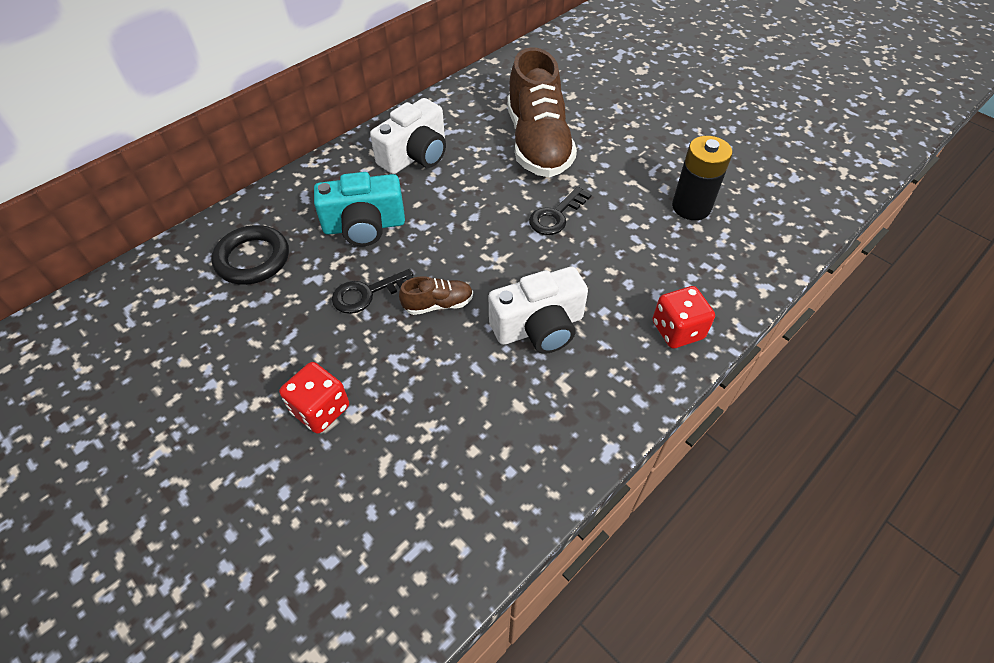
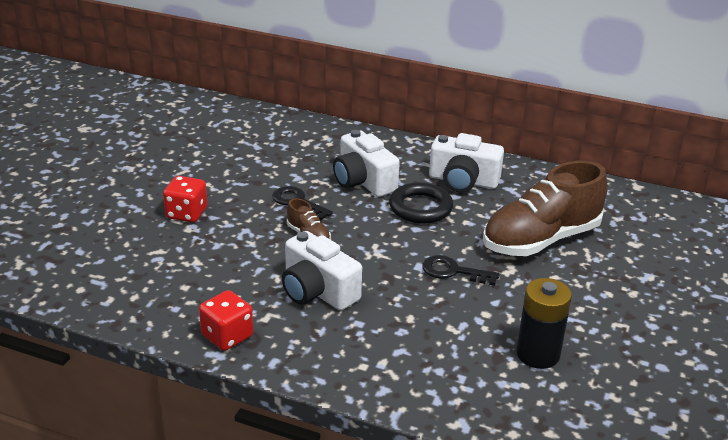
camera: 65 degrees right, 20 degrees down
black ring [211,225,289,285] -> black ring moved to [389,182,453,224]
turquoise camera [314,172,405,246] -> white camera [333,130,400,197]
red dice [652,286,715,349] -> red dice moved to [199,290,253,351]

